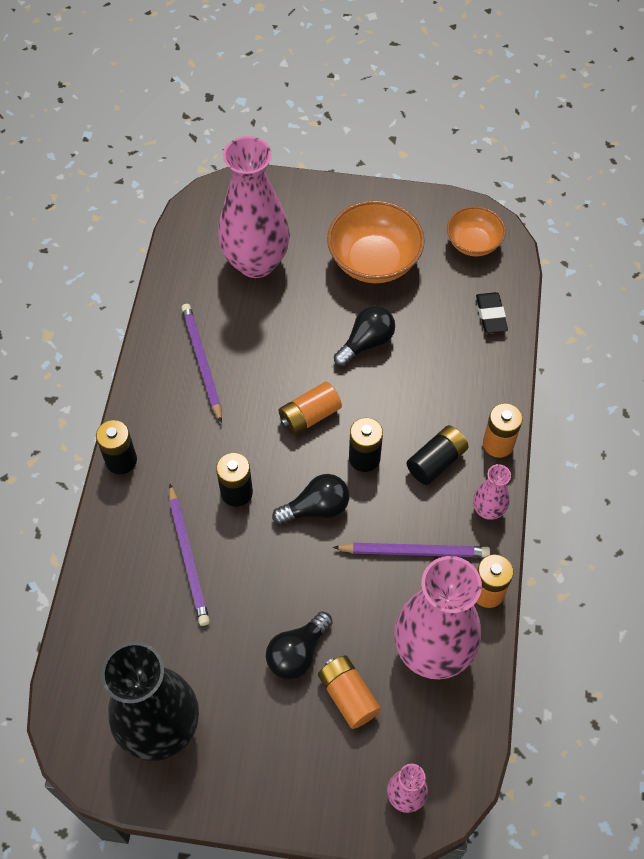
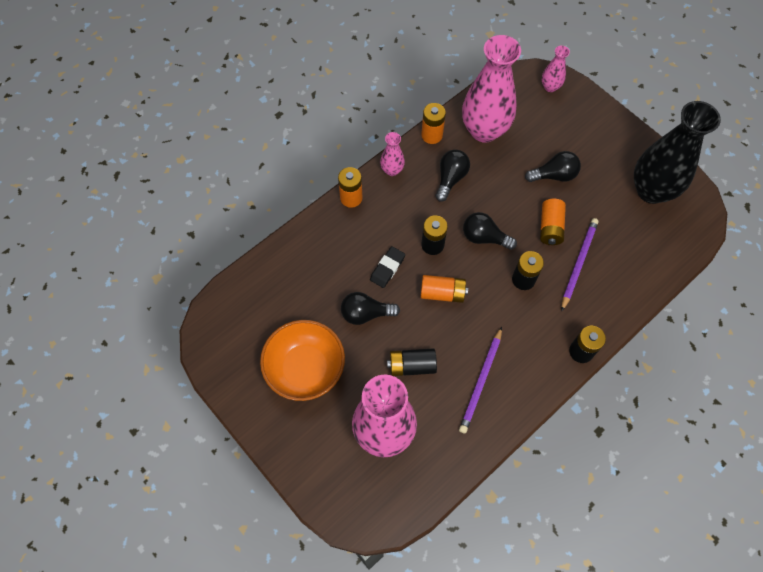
camera: 140 degrees left, 5 degrees up
orange battery [318,655,381,729] -> orange battery moved to [540,199,566,245]
purple pencil [333,543,490,557] -> black light bulb [436,150,470,202]
black battery [407,425,469,485] -> black battery moved to [387,348,437,376]
orange bowl [447,206,506,256] -> none
black eraser [476,292,508,333] -> black eraser moved to [370,246,405,288]

